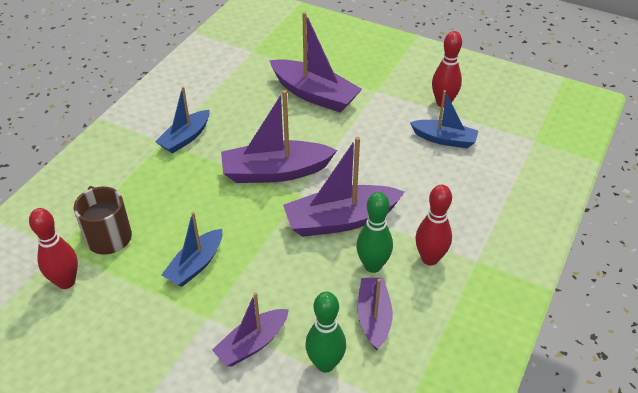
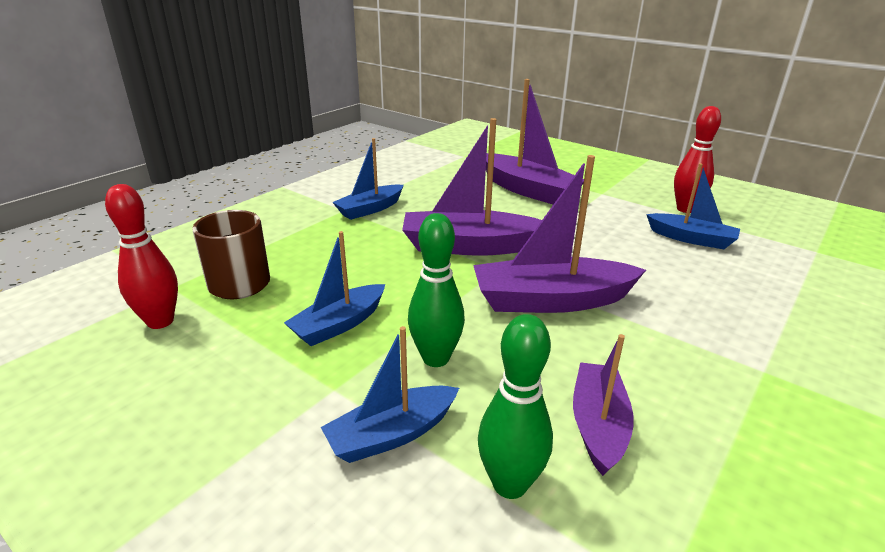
camera: 10 degrees right, 15 degrees down
purple boat [212,292,289,366] -> blue boat [321,326,459,463]
green bowling pin [356,192,393,273] -> green bowling pin moved to [408,213,465,367]
red bowling pin [415,185,452,265] -> none

